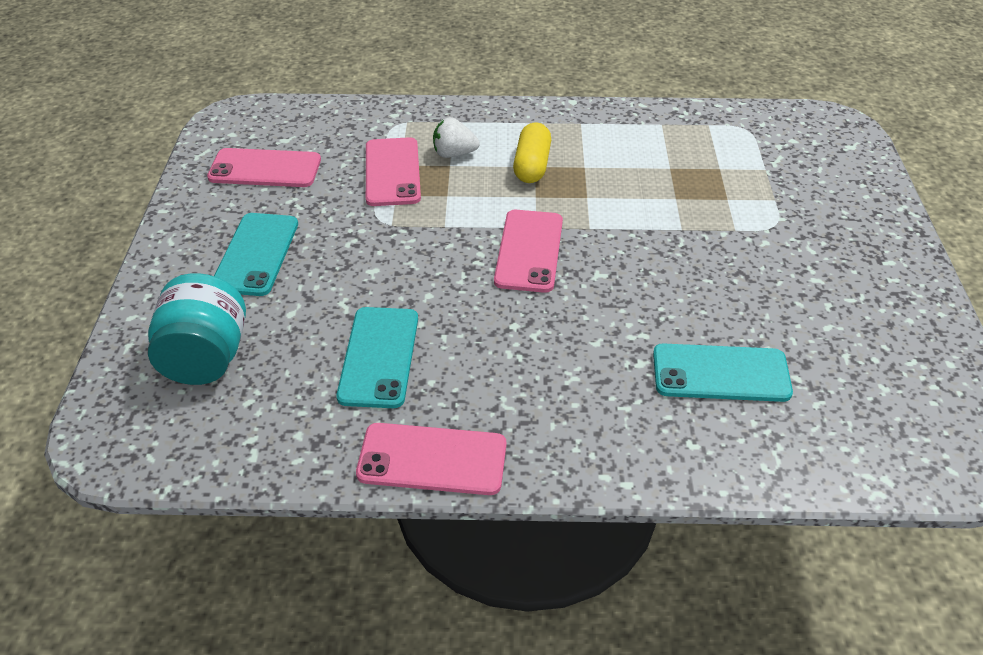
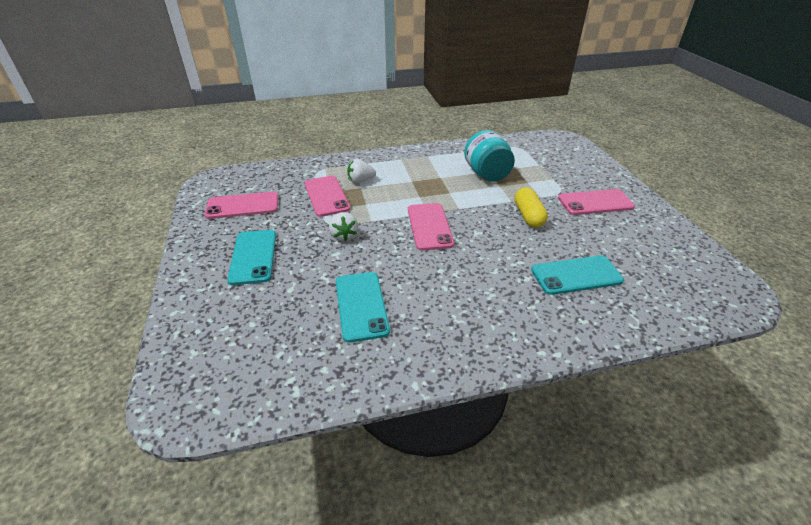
camera: 15 degrees left, 5 degrees down
turquoise jar [148,273,246,385] -> turquoise jar moved to [464,130,515,182]
pink phone [356,423,506,495] -> pink phone moved to [558,189,635,215]
yellow capsule [513,122,551,183] -> yellow capsule moved to [515,187,548,228]
none -> white strawberry [329,212,358,241]

